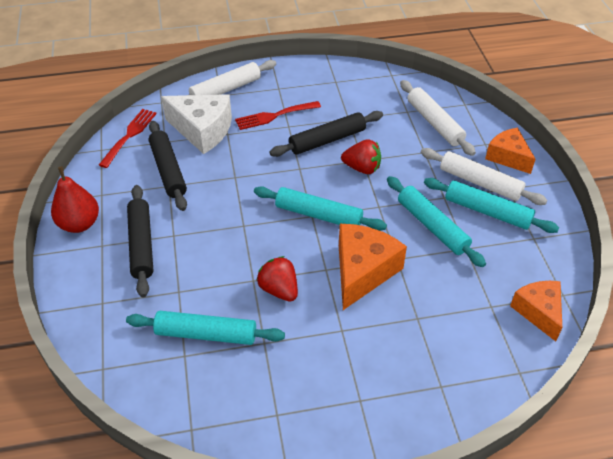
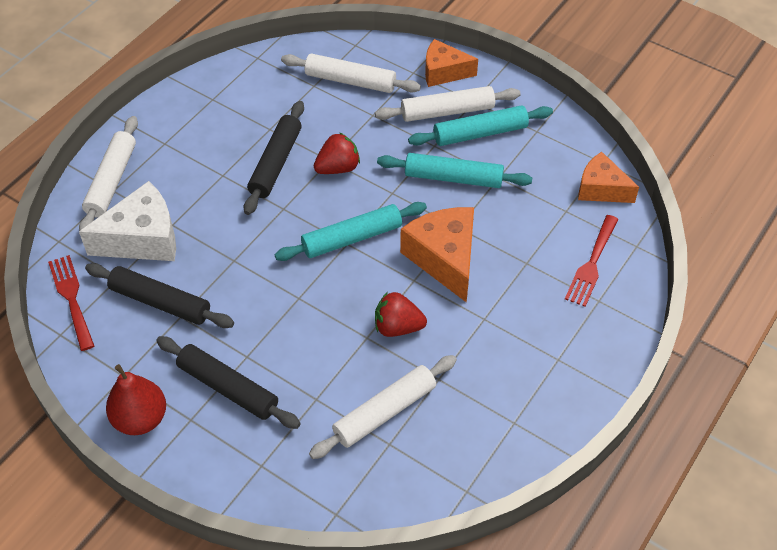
camera: 45 degrees left, 5 degrees up
turquoise rolling pin [126,311,285,345] -> white rolling pin [309,355,457,459]
red fork [235,101,321,130] -> red fork moved to [565,215,619,307]

